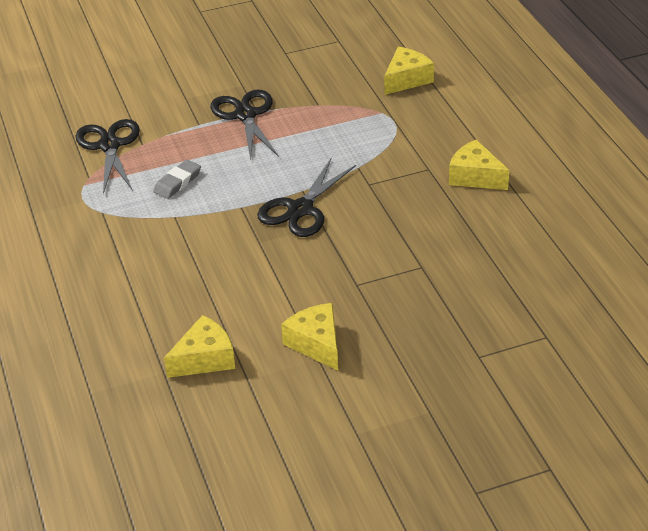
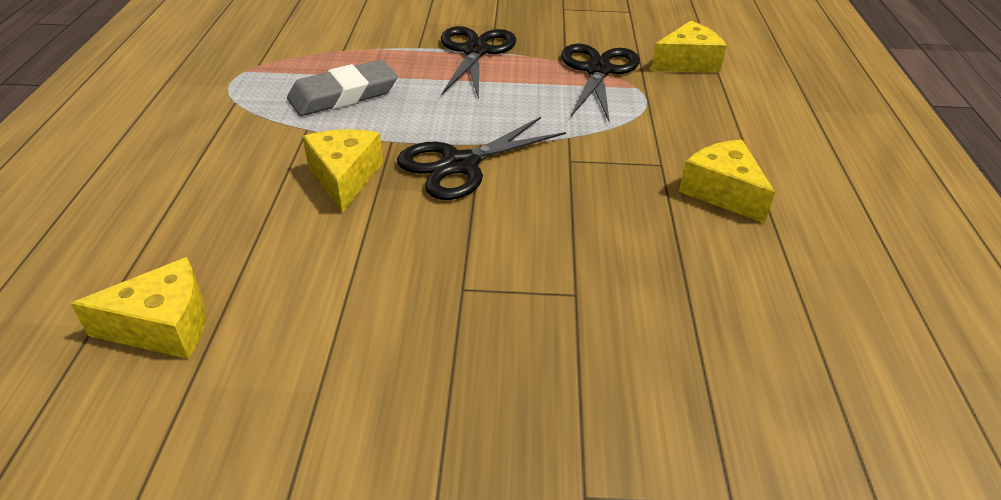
camera: 20 degrees right, 0 degrees up
black scissors [76,119,140,194] -> black scissors moved to [561,44,640,122]
grey eraser [153,160,201,199] -> grey eraser [287,60,398,116], size x1.58
yellow cheese [281,303,338,370] -> yellow cheese moved to [302,129,383,213]

